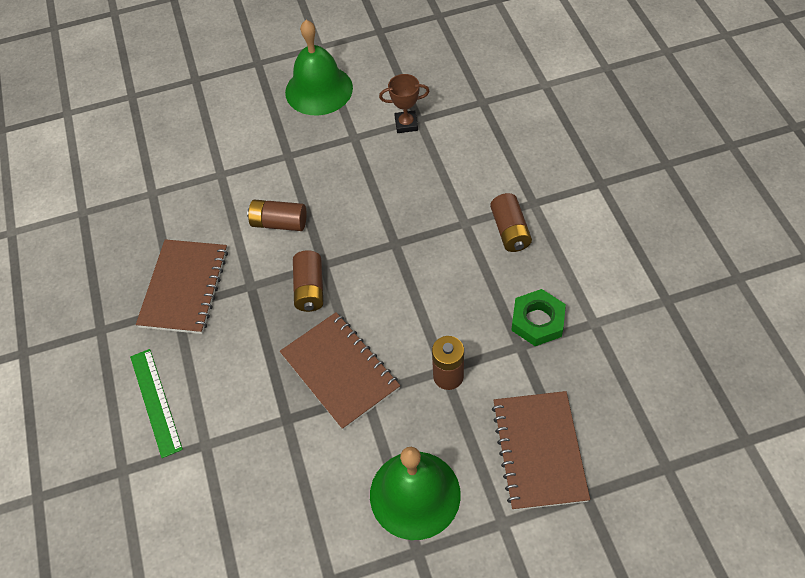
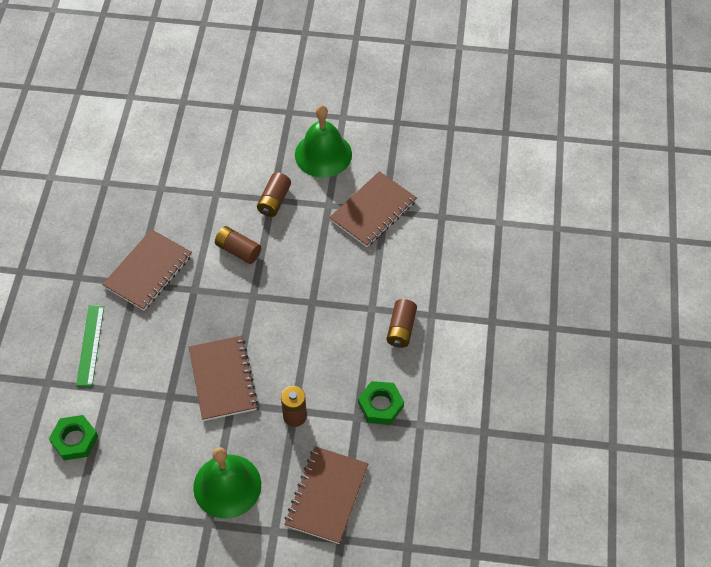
camera: 20 degrees right, 0 degrees up
brown battery [293,250,323,312] -> brown battery moved to [257,172,291,217]
brown trophy [379,74,430,133] -> brown notebook [329,171,417,247]
none -> green nut [49,415,98,460]

